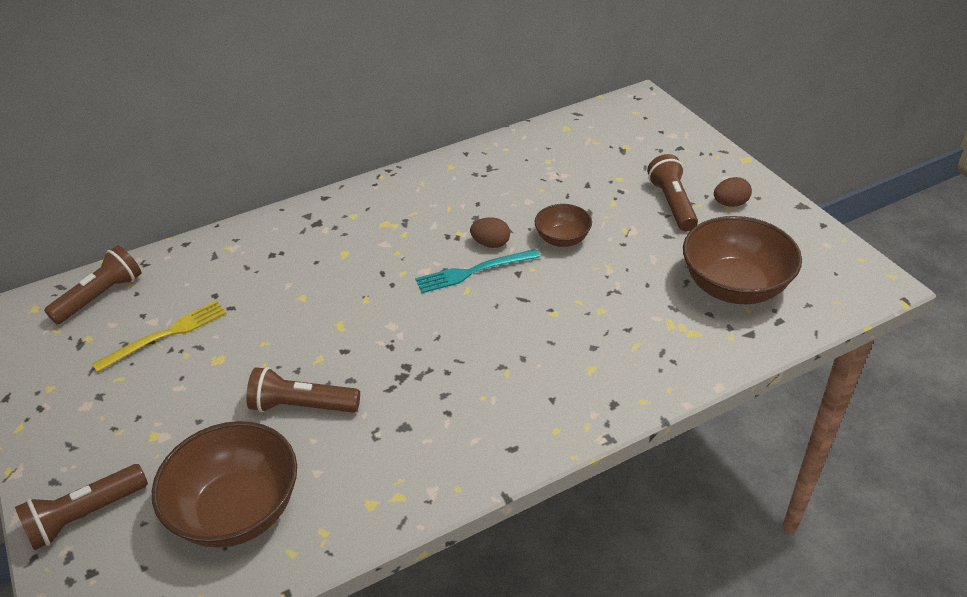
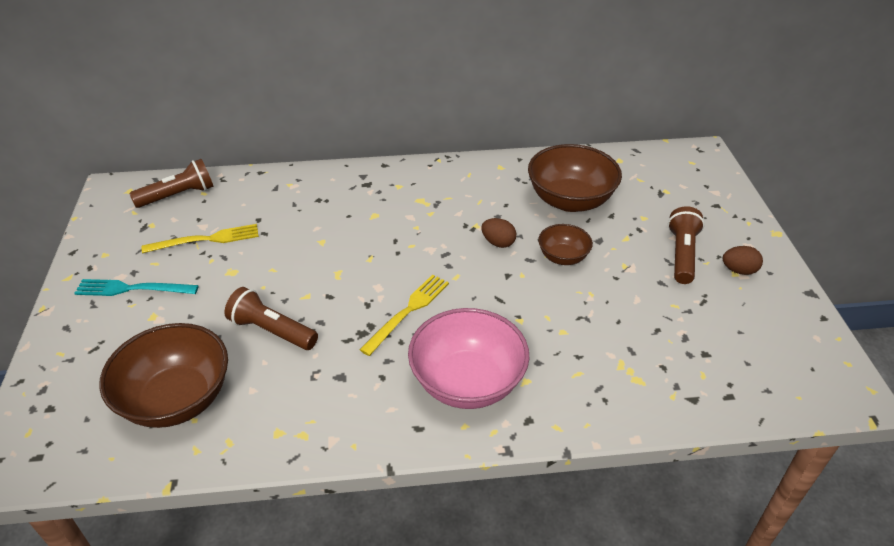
camera: 20 degrees right, 0 degrees up
brown flashlight [15,464,148,550] -> none
turquoise fork [415,249,540,293] -> turquoise fork moved to [74,279,199,296]
brown bowl [683,216,802,304] -> brown bowl moved to [528,144,622,212]
none -> yellow fork [360,274,449,356]
none -> pink bowl [408,308,529,409]

